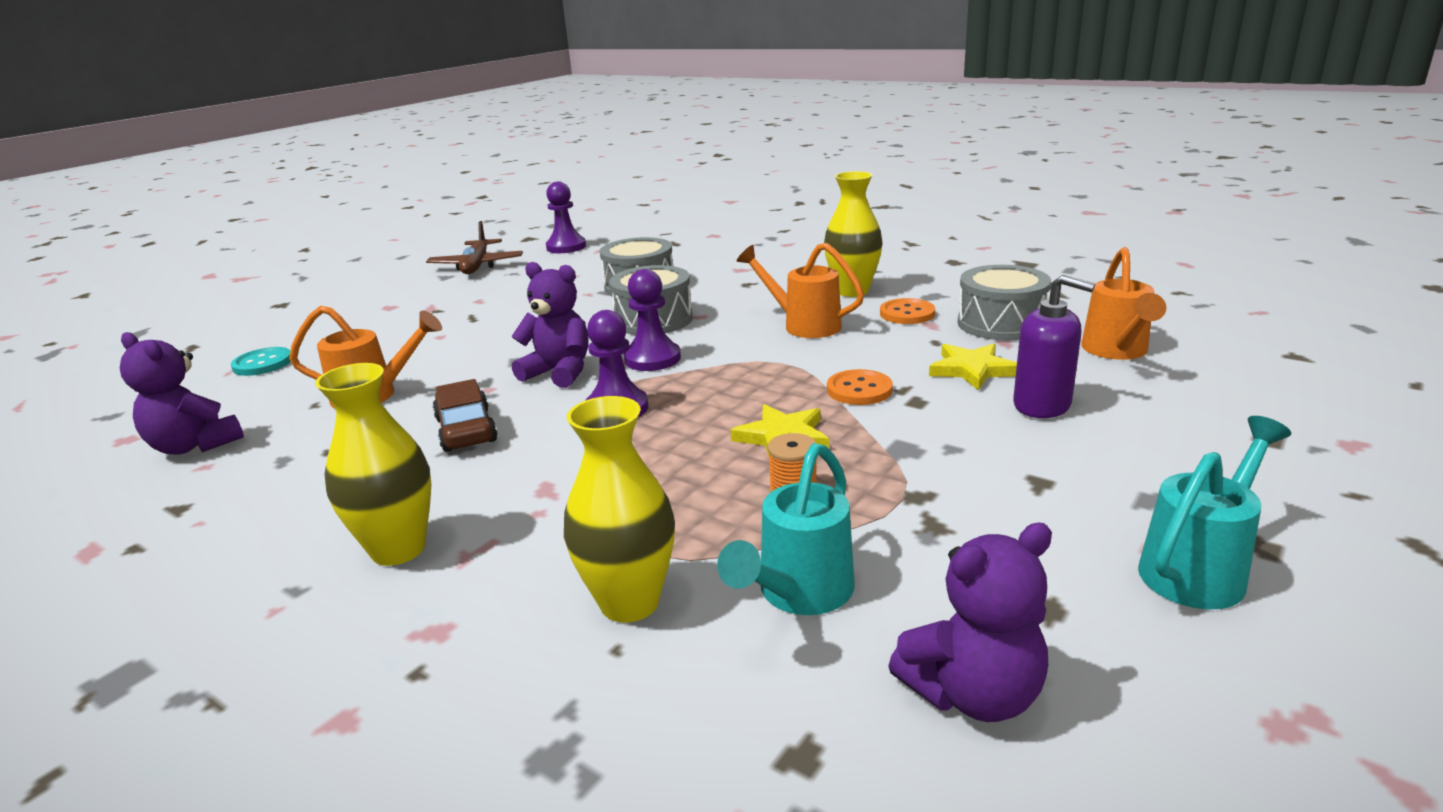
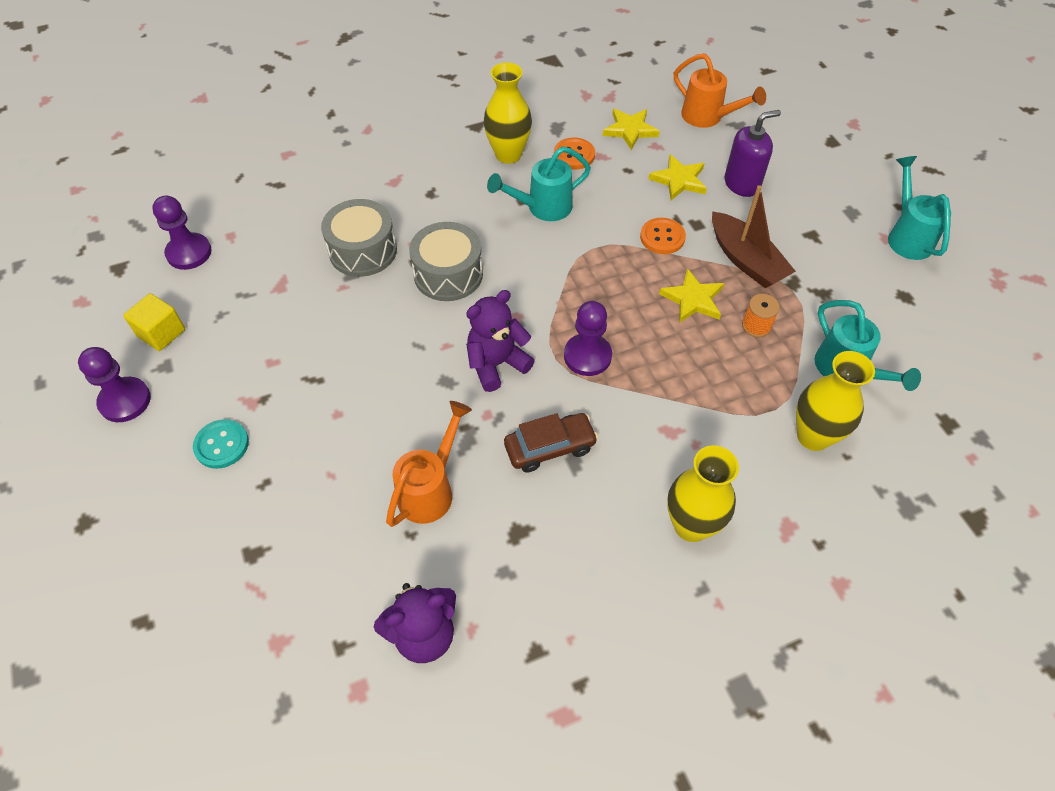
camera: 60 degrees left, 30 degrees up
turquoise button [231,347,291,376] -> turquoise button moved to [193,419,249,469]
brown plane [426,221,523,274] -> yellow cube [123,293,185,351]
brown car [433,379,498,452] -> brown car turned 150 degrees clockwise [504,413,598,472]
purple pawn [624,269,681,371] -> purple pawn moved to [78,347,151,422]
orange watering can [737,243,864,338] -> turquoise watering can [487,146,591,221]
purple teddy bear [888,523,1052,722] -> none
grey drum [958,265,1051,340] -> yellow star [603,109,660,150]
none -> brown boat [712,185,796,288]

